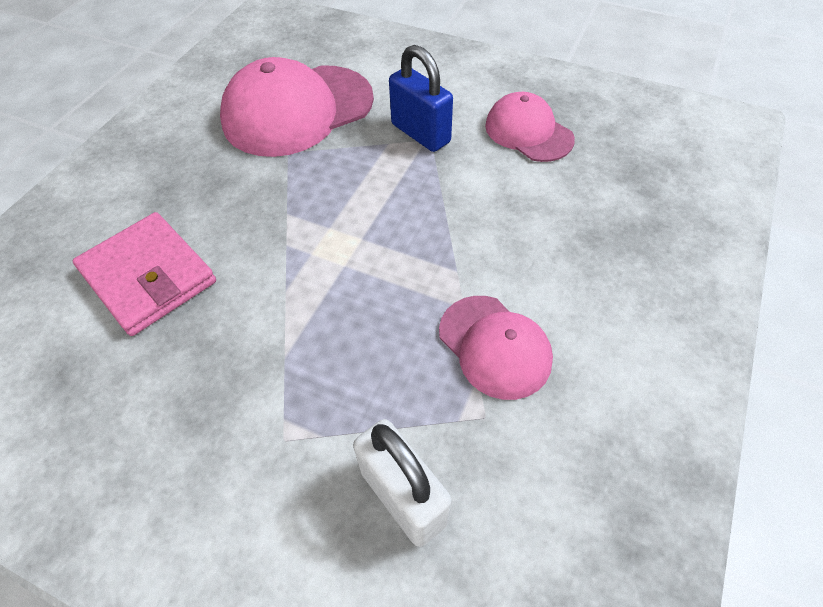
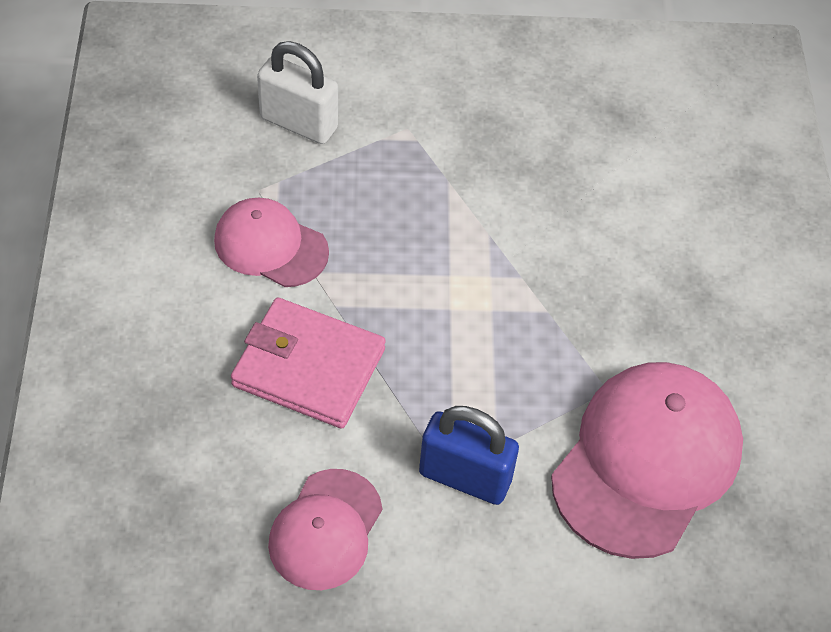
camera: 150 degrees right, 0 degrees up
pink wallet [73,212,216,336] -> pink wallet moved to [231,298,386,429]
pink cap [485,92,575,162] -> pink cap turned 90 degrees clockwise [268,469,382,590]

